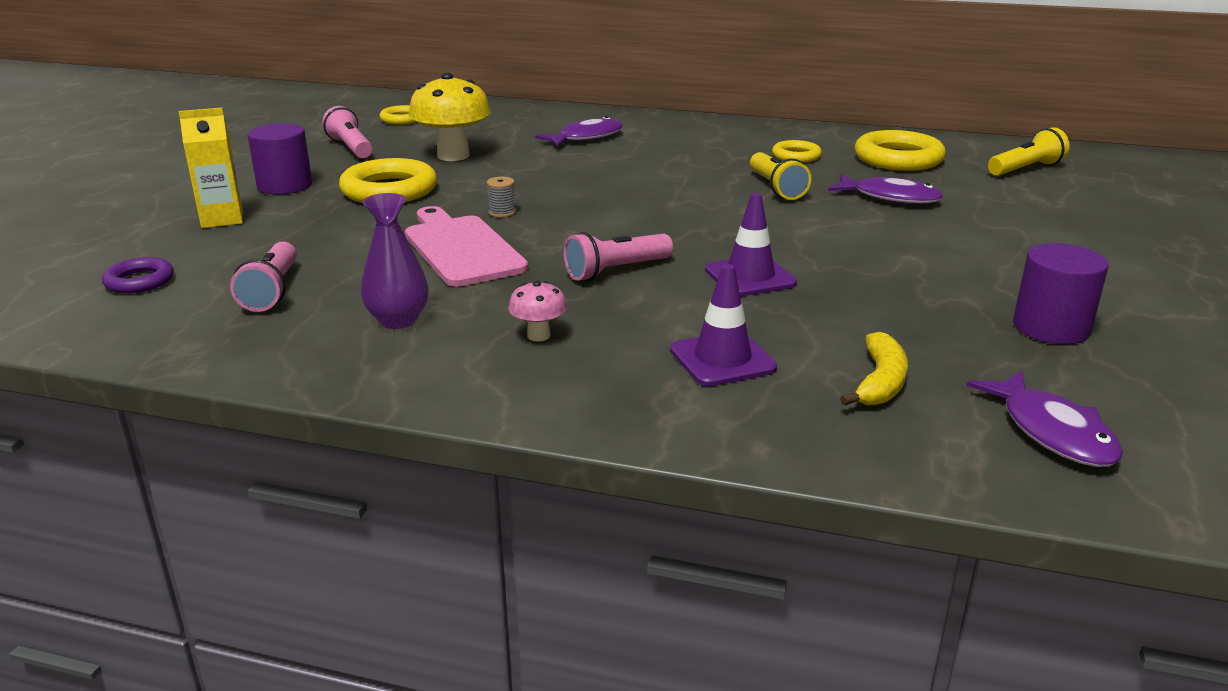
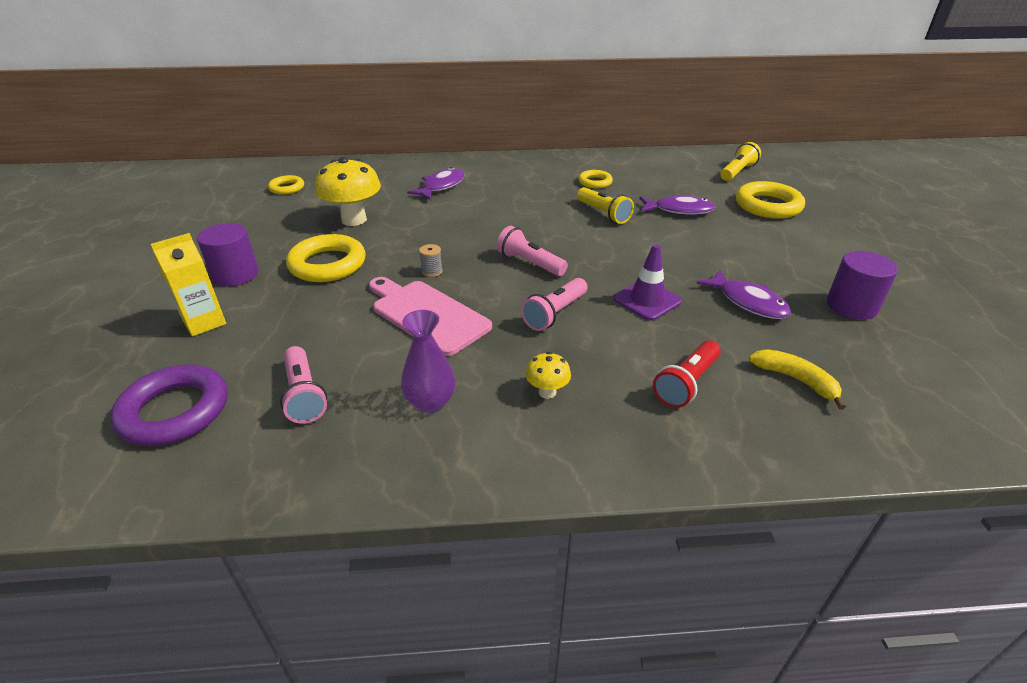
camera: 20 degrees left, 10 degrees up
purple ring [102,257,174,293] -> purple ring [110,364,228,446], size x1.78
pink flashlight [322,106,372,158] -> pink flashlight moved to [497,226,568,276]
pink mushroom [508,281,567,341] -> yellow mushroom [526,352,571,399]
purple traffic cone [670,264,777,386] -> red flashlight [653,340,721,408]
yellow banana [840,332,908,406] -> yellow banana turned 45 degrees counterclockwise [749,349,846,410]
yellow ring [855,130,946,171] -> yellow ring moved to [736,181,805,219]
purple fish [967,371,1123,467] -> purple fish moved to [697,270,791,319]

